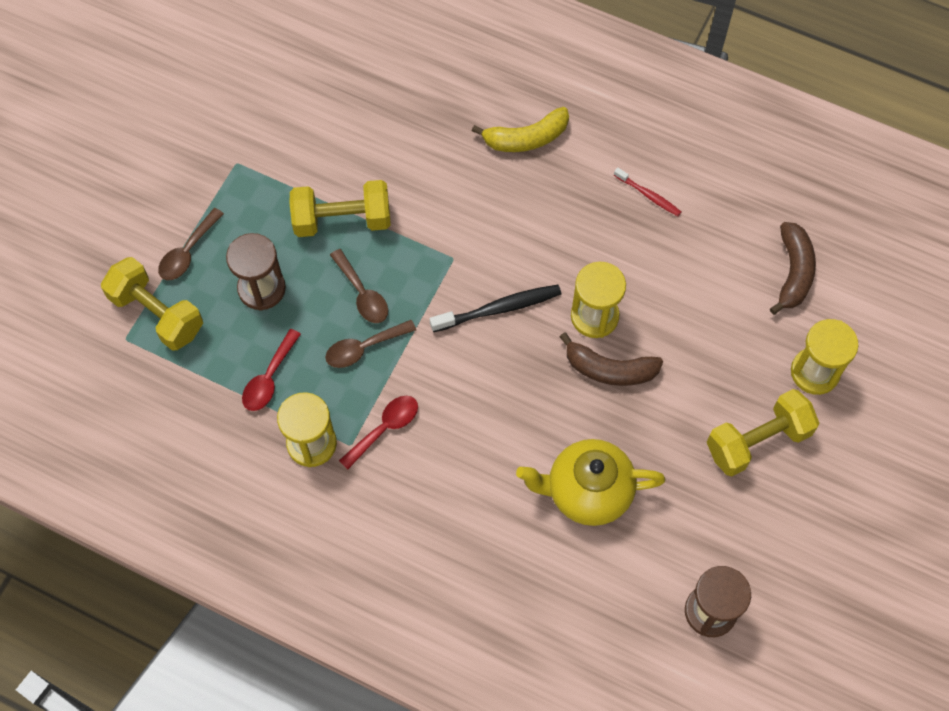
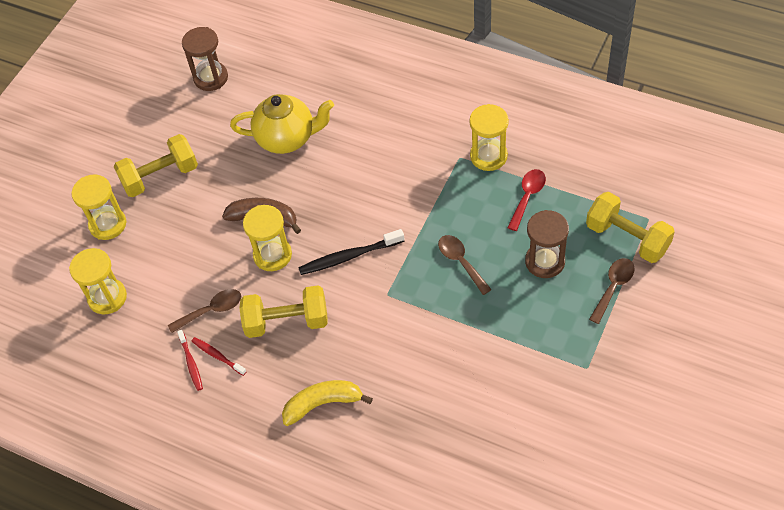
camera: 175 degrees left, 10 degrees down
yellow dumbbell [289,180,391,237] -> yellow dumbbell moved to [239,285,328,338]
brown spoon [325,320,416,368] -> brown spoon moved to [168,289,242,333]
red spoon [339,396,418,469] -> none
brown banana [770,222,816,315] -> yellow hourglass [69,248,127,314]
none -> red toothbrush [177,330,203,391]

